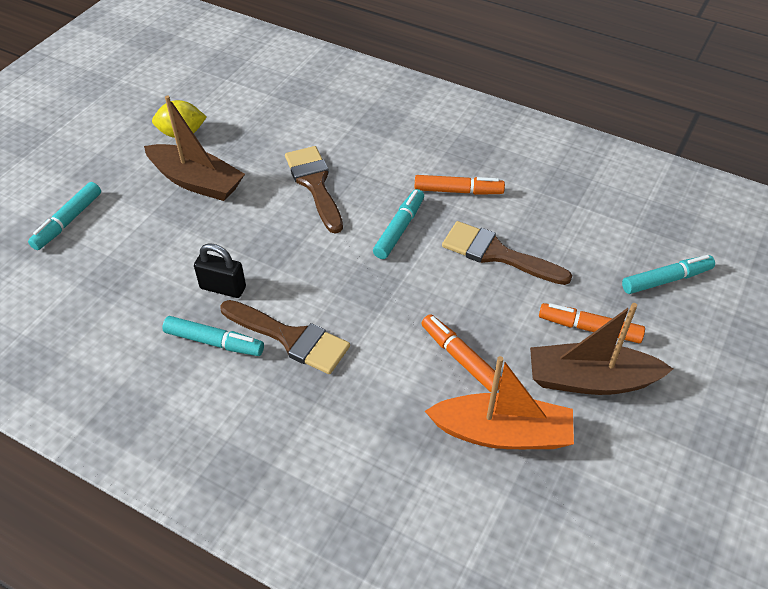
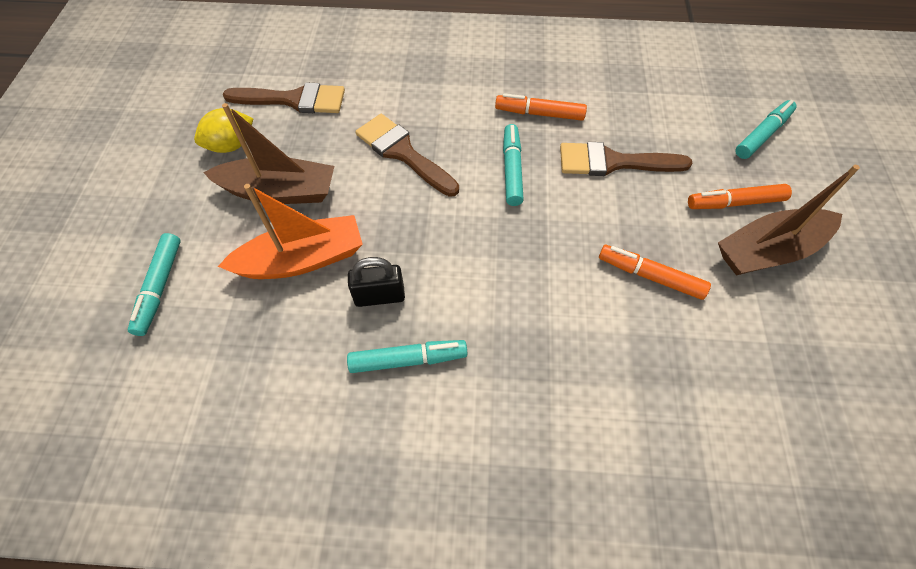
camera: 25 degrees left, 10 degrees up
brown brush [220,300,350,374] -> brown brush moved to [223,82,345,113]
orange marker [414,175,505,195] -> orange marker turned 150 degrees counterclockwise [495,93,587,121]
orange boat [425,356,574,449] -> orange boat moved to [218,184,363,279]

